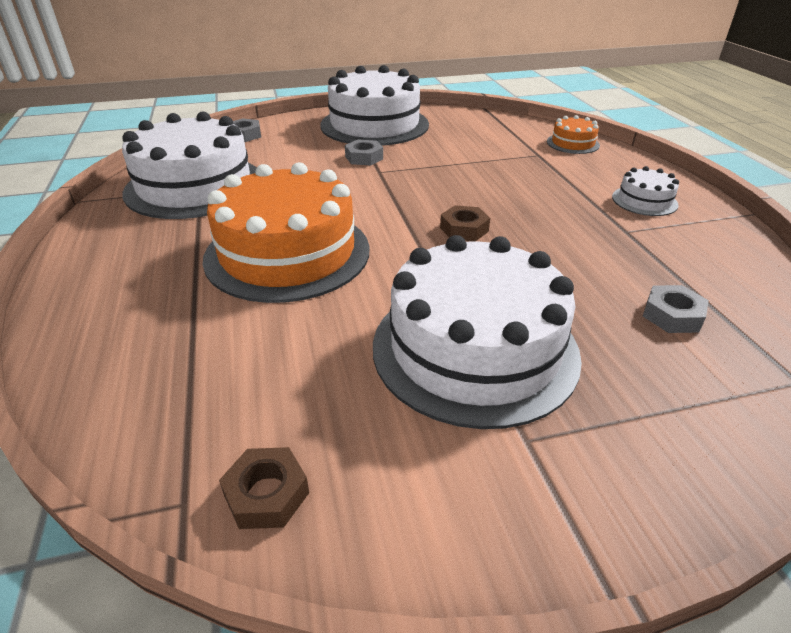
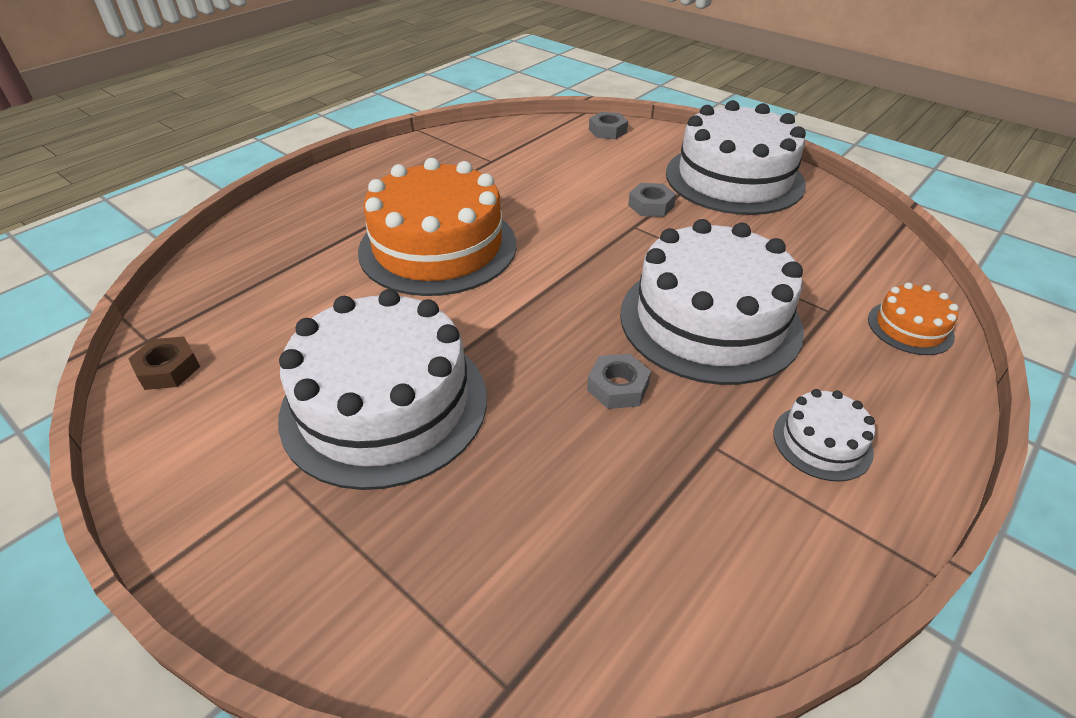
camera: 55 degrees right, 5 degrees up
white cake [122,111,257,219] -> white cake moved to [620,219,804,385]
brown nut [440,205,490,241] -> none
grey nut [643,285,709,333] -> grey nut moved to [587,353,651,409]

